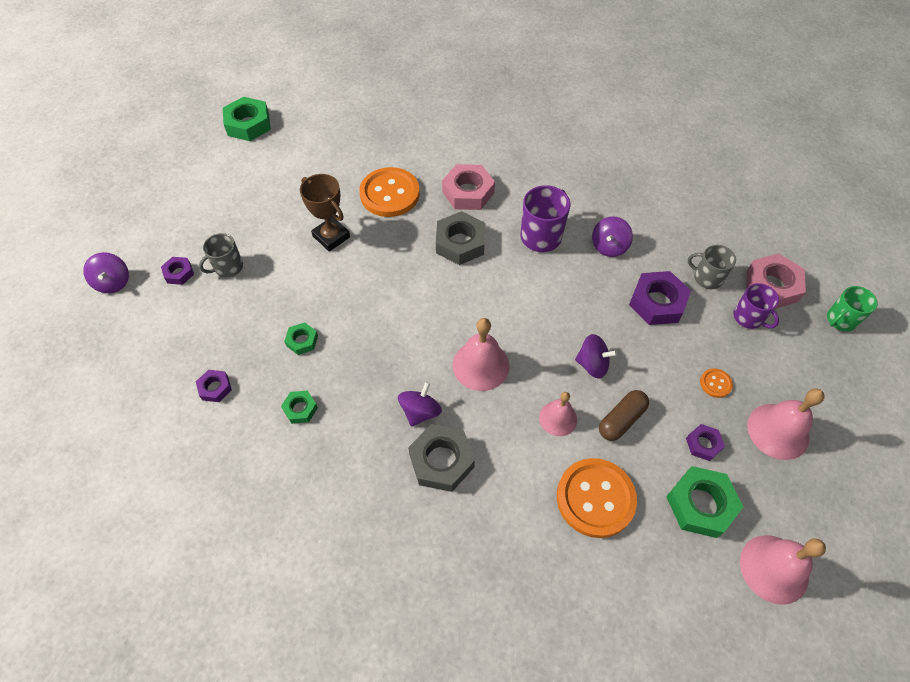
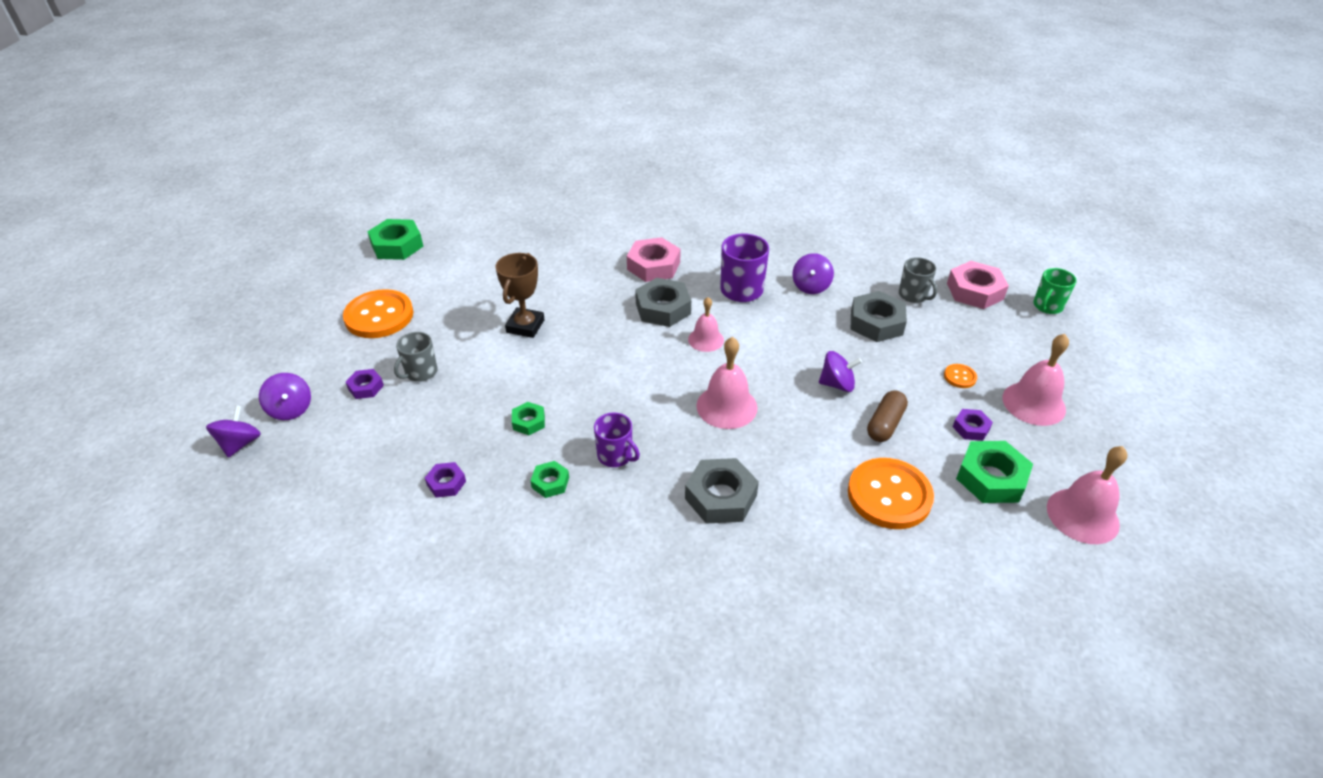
camera: 15 degrees left, 15 degrees down
brown trophy [300,174,350,252] -> brown trophy turned 75 degrees clockwise [495,253,545,338]
orange button [359,167,420,217] -> orange button moved to [343,289,414,338]
purple spinning top [398,382,442,427] -> purple spinning top moved to [206,405,261,458]
pink bell [539,392,577,436] -> pink bell moved to [688,297,724,352]
purple nut [629,271,691,325] -> grey nut [851,291,907,342]
grey mug [688,245,736,289] -> grey mug turned 135 degrees counterclockwise [899,257,937,303]
purple mug [733,283,779,329] -> purple mug moved to [594,412,640,467]

